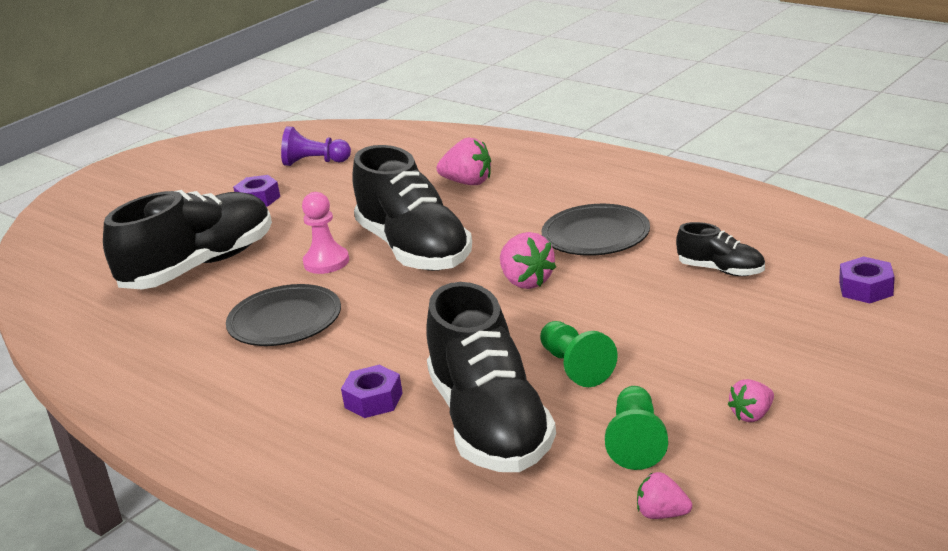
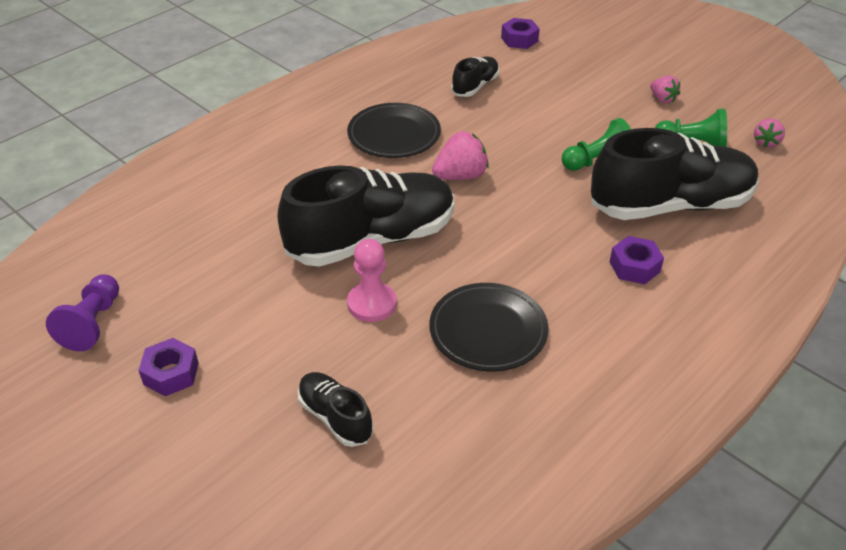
camera: 90 degrees left, 15 degrees up
black shoe [103,190,272,289] -> black shoe [298,372,373,447], size x0.47
pink strawberry [436,138,491,185] -> none

